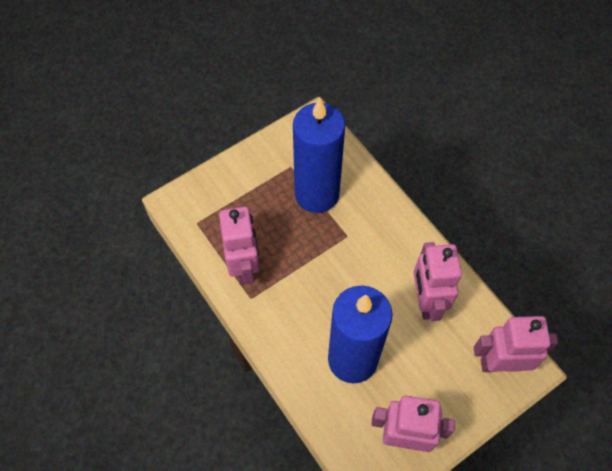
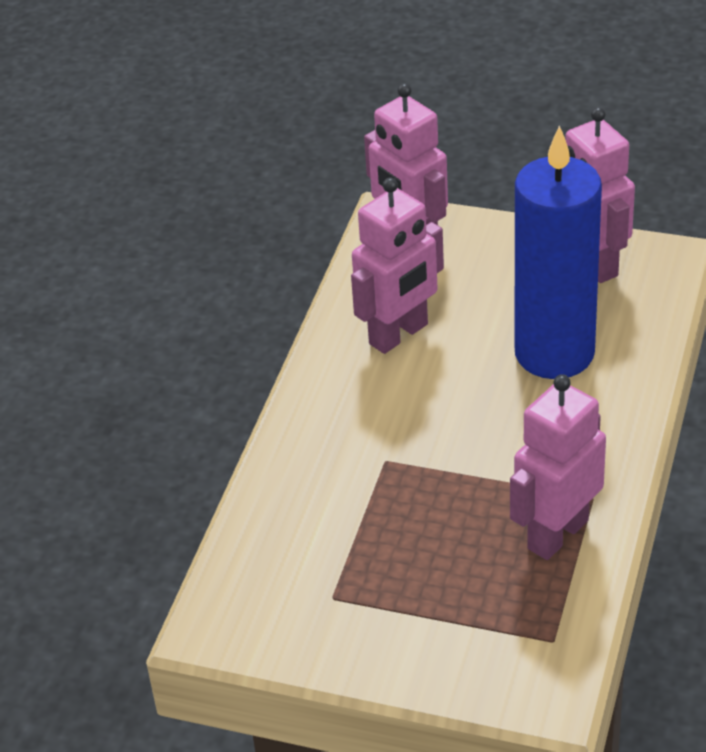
camera: 125 degrees left, 20 degrees down
blue candle [293,98,345,213] -> none

